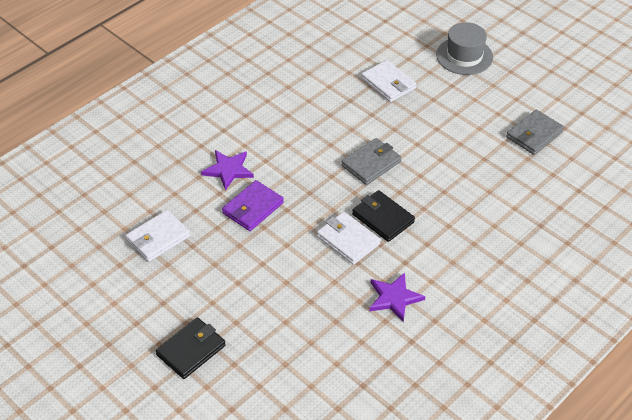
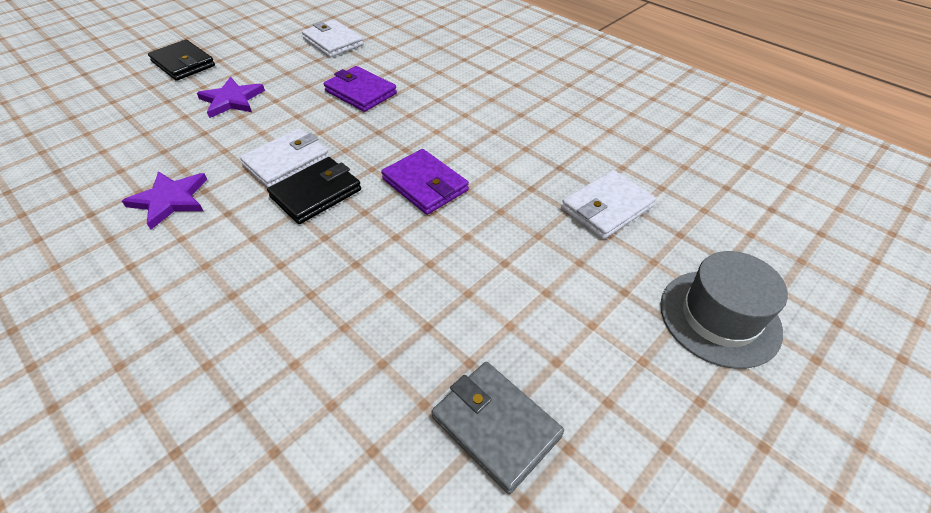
camera: 90 degrees right, 0 degrees up
purple star [201,150,254,191] -> purple star moved to [197,77,265,118]
grey wallet [341,138,401,185] -> purple wallet [381,149,469,215]

